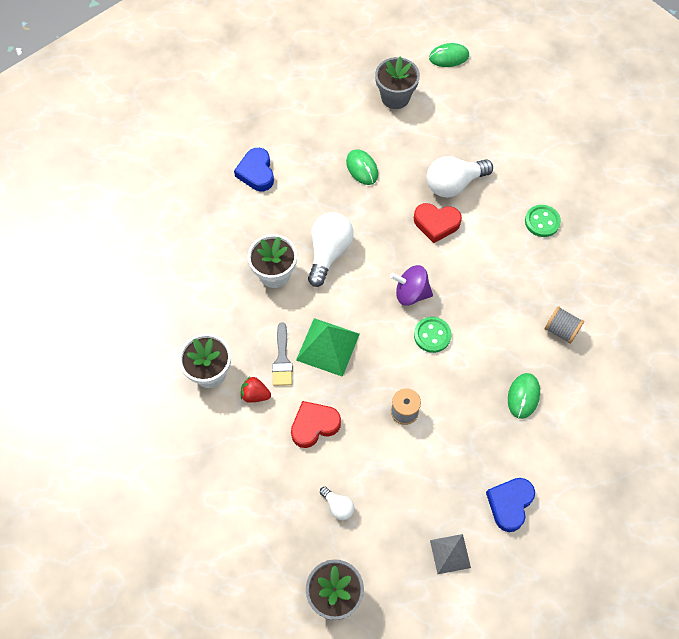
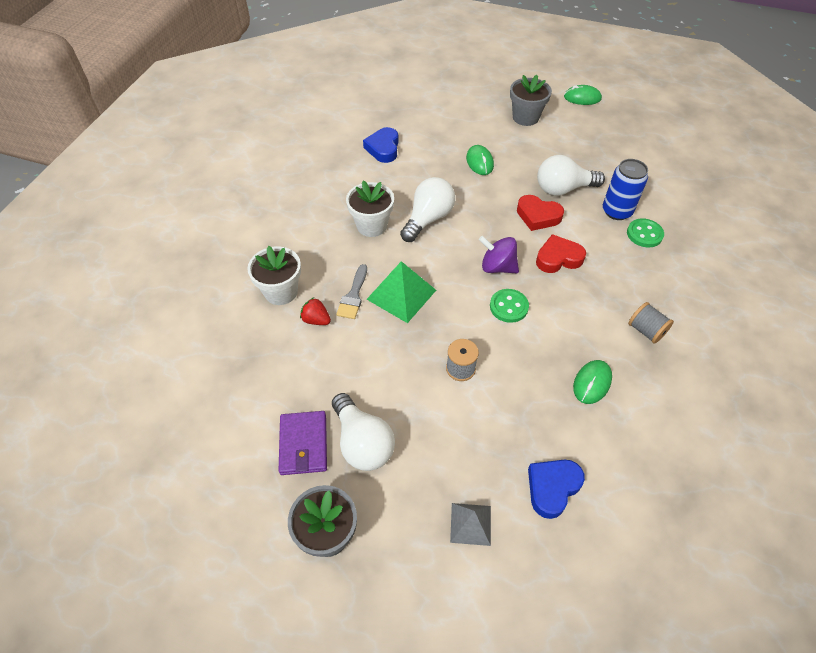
camera: 15 degrees right, 10 degrees down
red heart [291,401,341,448] -> red heart moved to [536,234,586,273]
white light bulb [320,487,354,520] -> white light bulb [332,393,395,471], size x2.02
none -> purple wallet [278,411,327,475]
none -> blue can [603,159,648,220]

